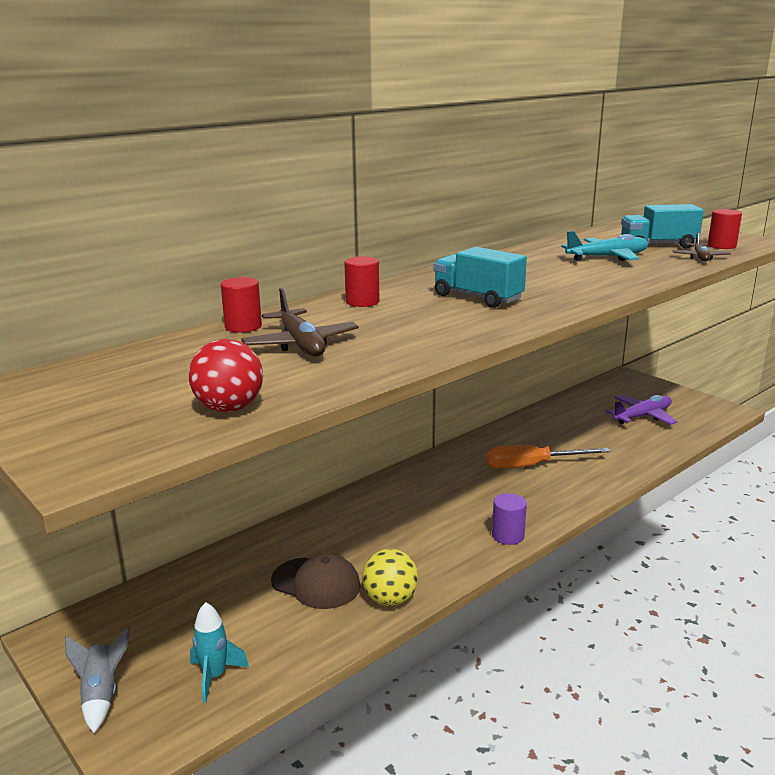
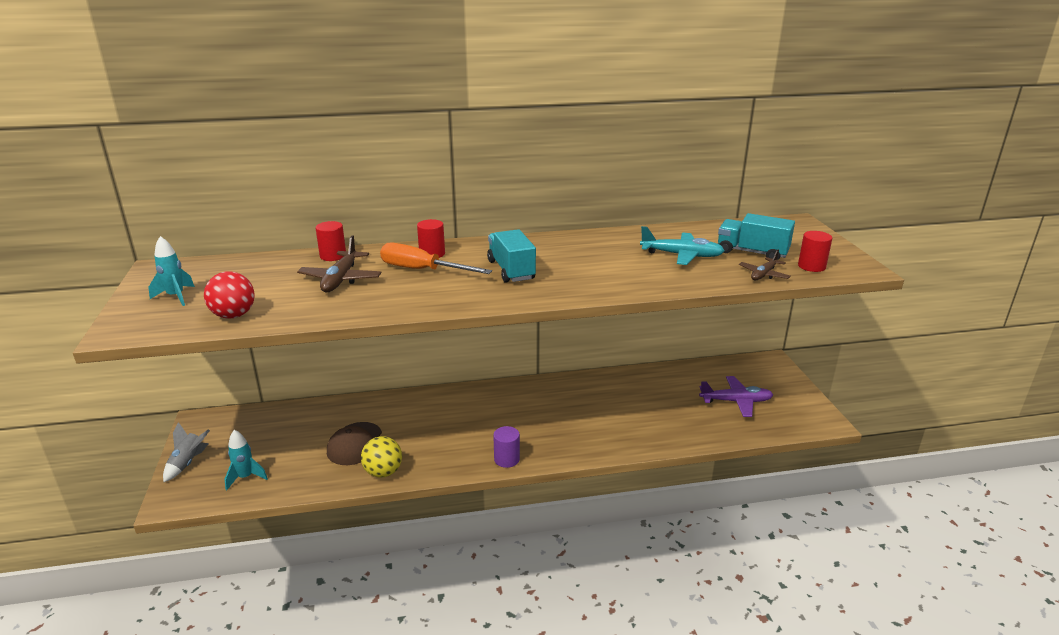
camera: 30 degrees right, 5 degrees up
brown cap [271,554,361,609] -> brown cap turned 45 degrees clockwise [327,422,382,465]
orange screwdriver [486,445,610,469] -> orange screwdriver moved to [380,243,492,274]
none -> turquoise rocket [148,236,195,306]

